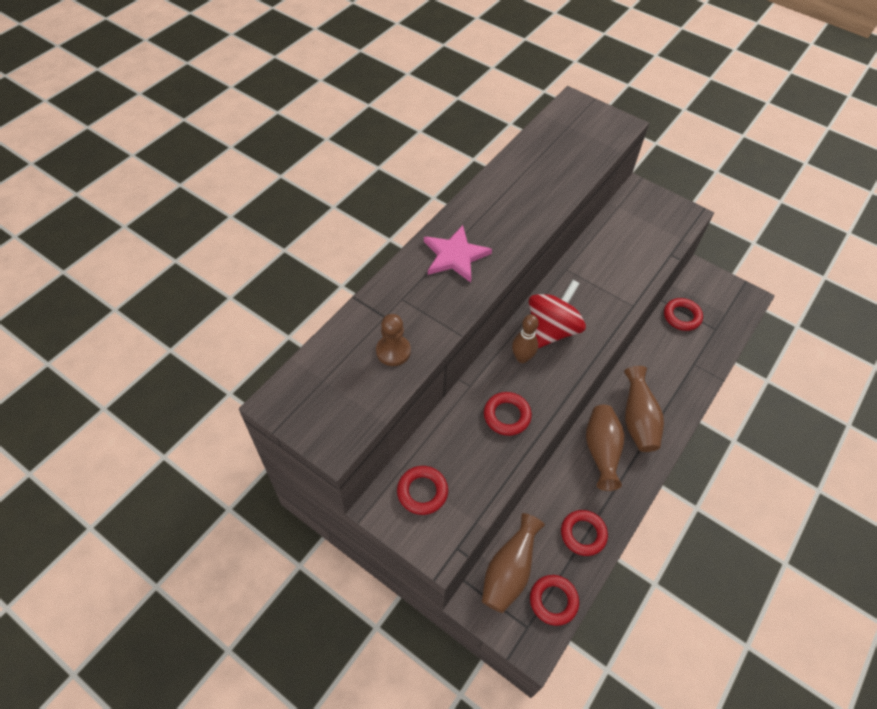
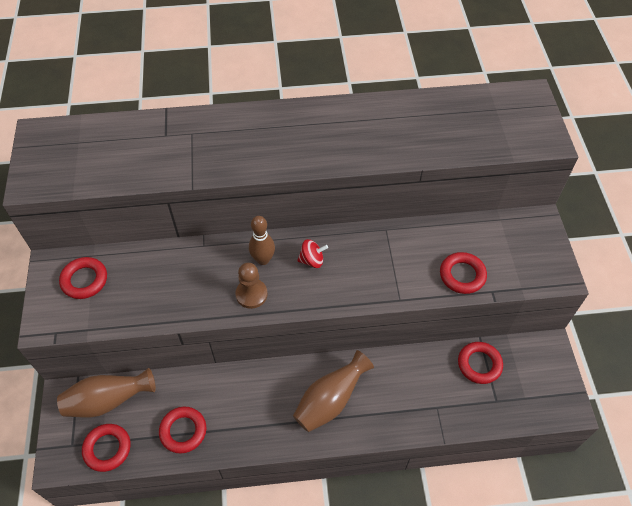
camera: 50 degrees right, 0 degrees up
brown pawn [376,314,411,366] -> brown pawn moved to [235,263,268,309]
pink star [424,225,492,283] -> none
red ring [484,392,532,436] -> red ring moved to [440,252,487,294]
red spinning top [529,280,586,348] -> red spinning top [297,239,328,268], size x0.47
brown vase [586,405,624,491] -> none

